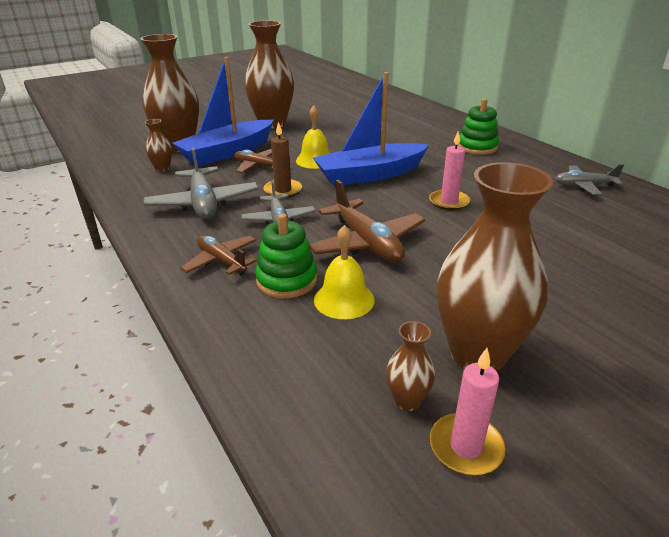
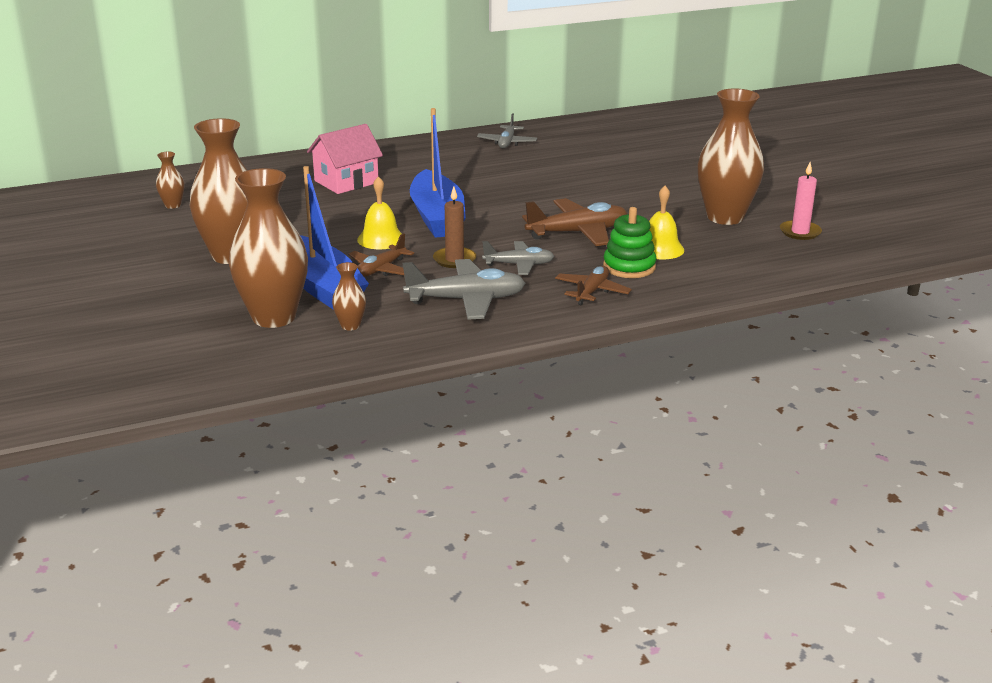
camera: 80 degrees left, 5 degrees down
brown plane [181,235,257,276] -> brown plane turned 150 degrees clockwise [555,266,632,305]
brown vase [386,321,435,411] -> brown vase moved to [156,152,184,209]
pink candle [429,131,470,211] -> none
green stacking toy [458,98,499,155] -> none
none -> pink house [307,124,383,194]

